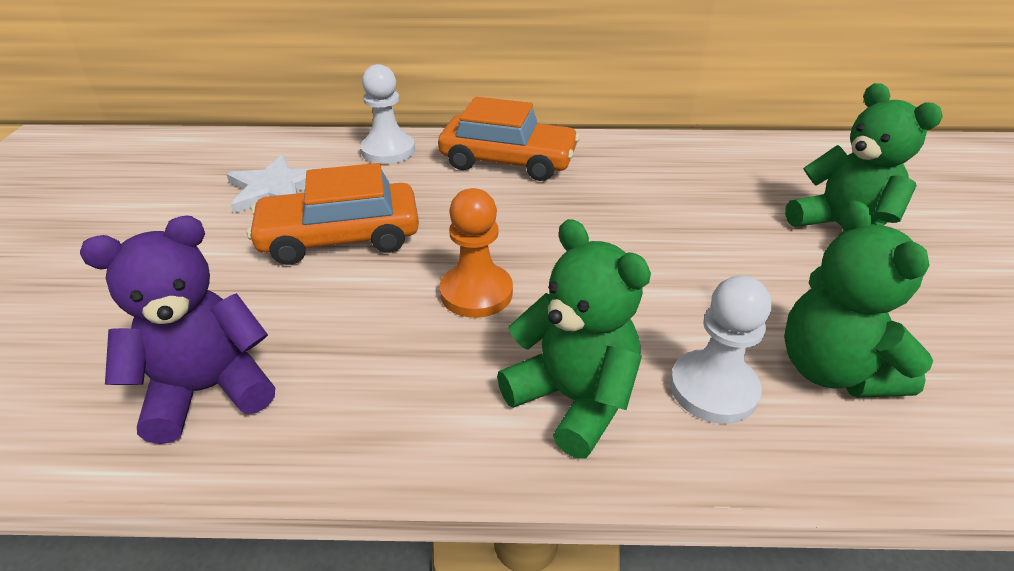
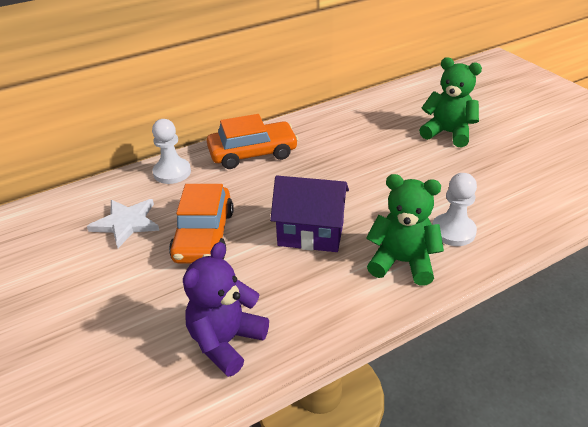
camera: 30 degrees left, 0 degrees up
orange car [247,163,419,265] -> orange car turned 45 degrees counterclockwise [169,184,234,264]
orange pawn [439,188,513,318] -> purple house [270,176,349,252]
green teddy bear [784,200,933,398] -> none

